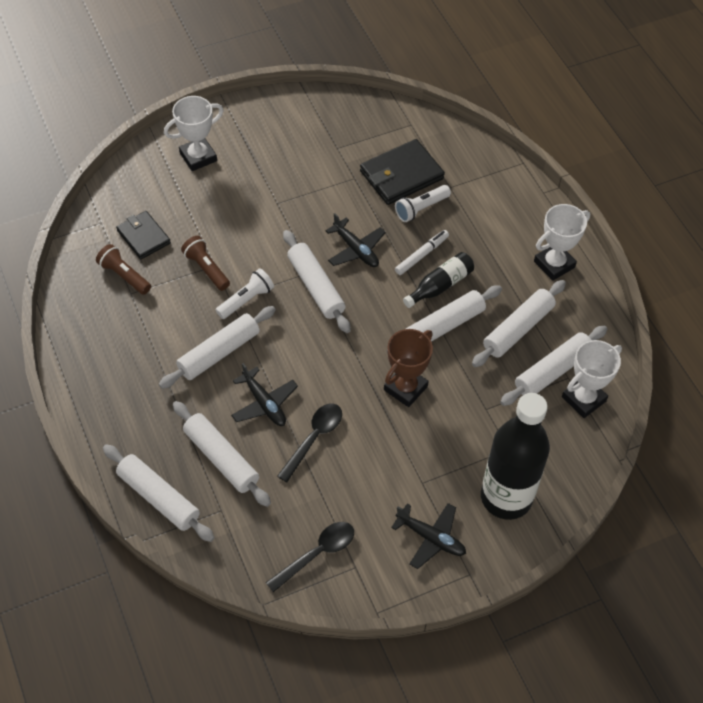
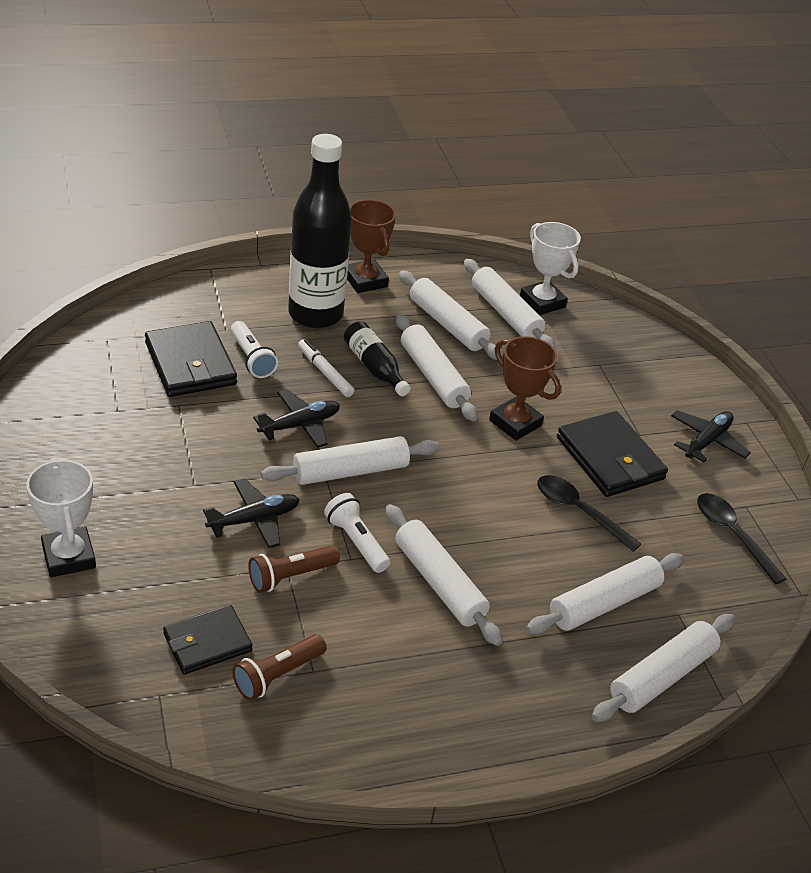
camera: 85 degrees left, 15 degrees down
black plane [231,363,298,426] -> black plane moved to [203,478,300,548]
black bottle [481,393,550,520] -> black bottle moved to [288,134,352,328]
white trophy [534,204,590,281] -> brown trophy [347,199,396,293]
none -> black wallet [557,411,668,497]

